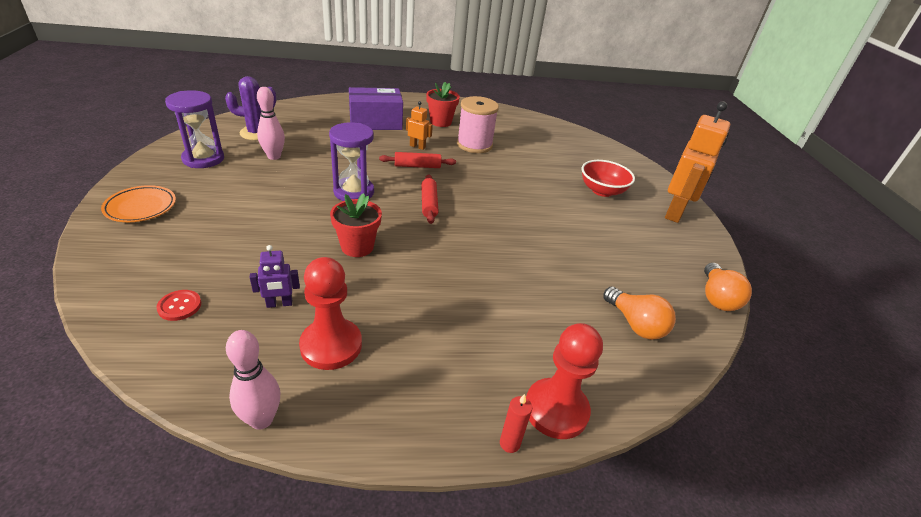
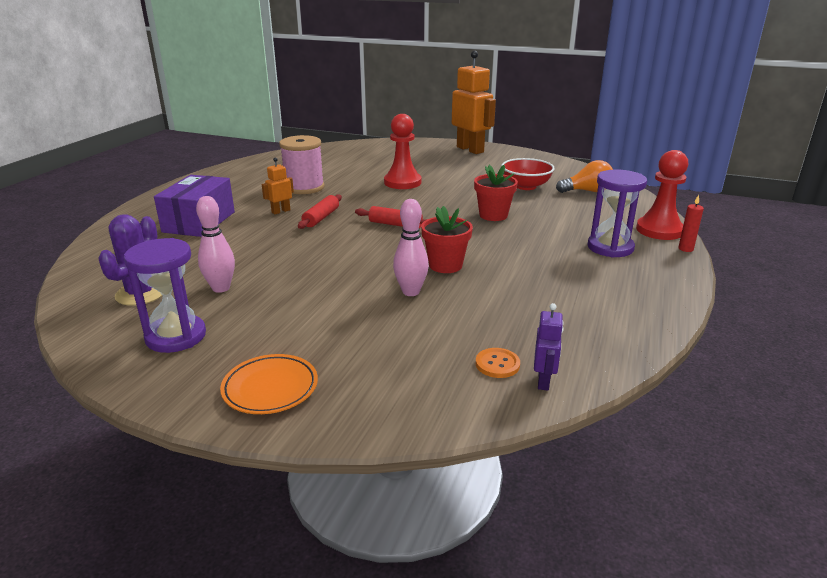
camera: 60 degrees left, 10 degrees down
red button [156,290,201,321] -> orange button [476,348,520,378]
pink bowling pin [226,330,280,429] -> pink bowling pin moved to [393,199,429,296]
purple robot [250,245,300,308] -> purple robot moved to [534,303,564,391]
red pawn [299,257,362,370] -> red pawn moved to [384,114,421,189]
purple hourglass [329,122,374,201] -> purple hourglass moved to [587,170,647,258]
red flower pot [426,82,460,127] -> red flower pot moved to [474,165,518,221]
red bowl [581,160,635,197] -> red bowl moved to [501,158,555,190]
orange light bulb [704,263,752,311] -> none

